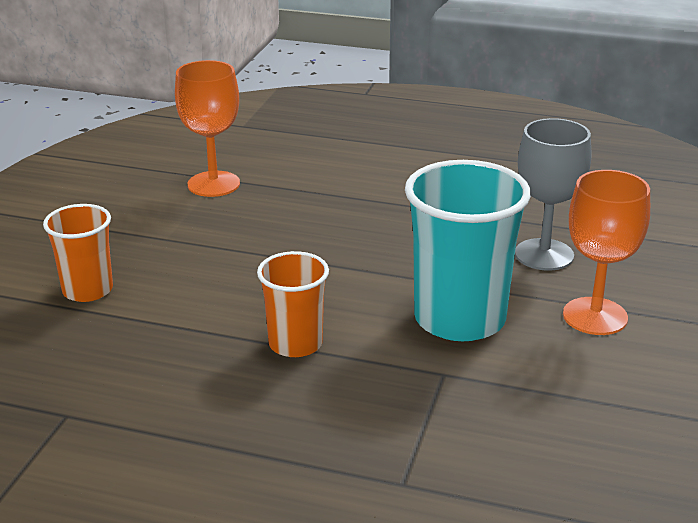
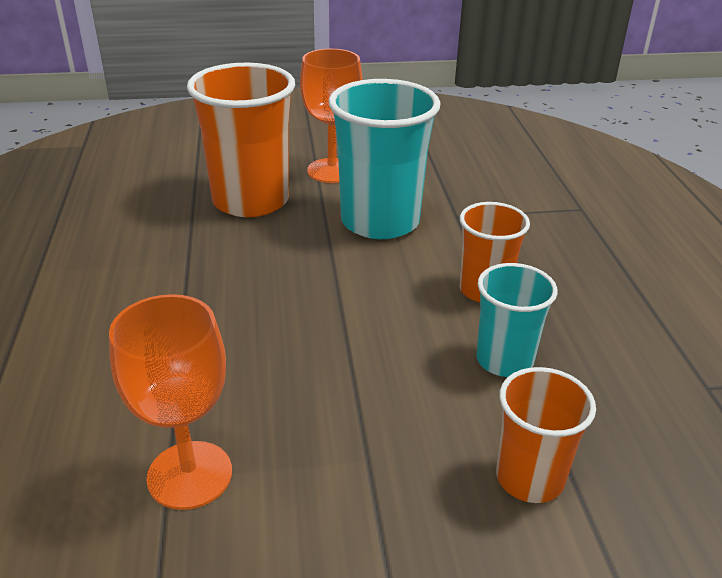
camera: 115 degrees left, 5 degrees up
grey goblet [515,118,591,271] -> orange cup [187,63,295,217]
none -> turquoise cup [476,263,558,377]

